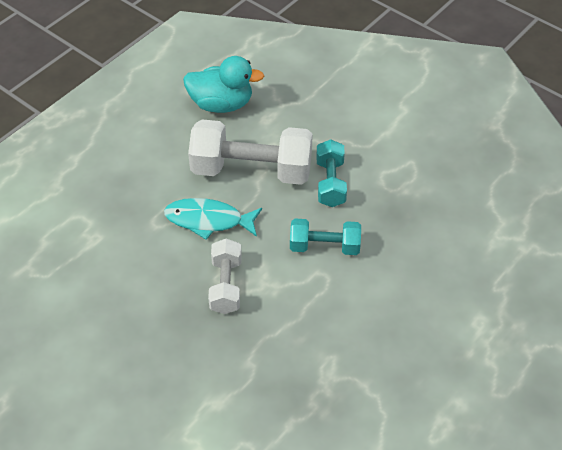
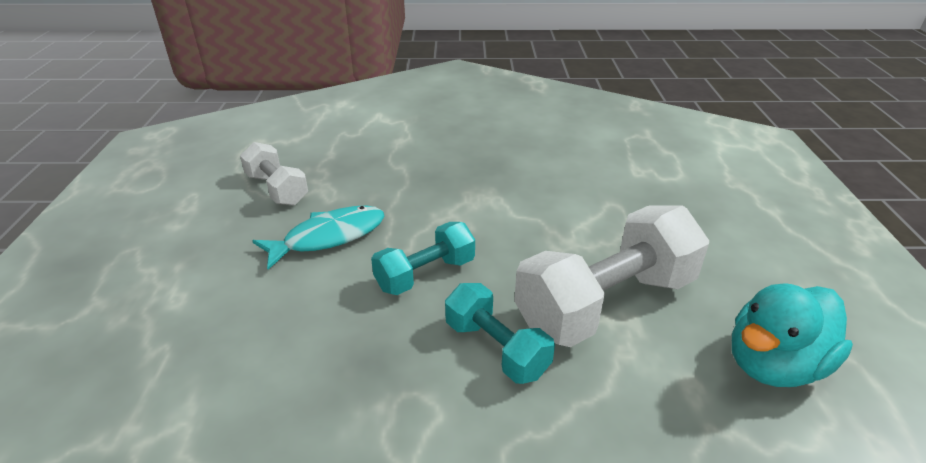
camera: 140 degrees right, 15 degrees down
turquoise fish [164,198,262,240] -> turquoise fish moved to [253,206,384,270]
white dumbbell [208,239,242,314] -> white dumbbell moved to [240,142,308,206]

